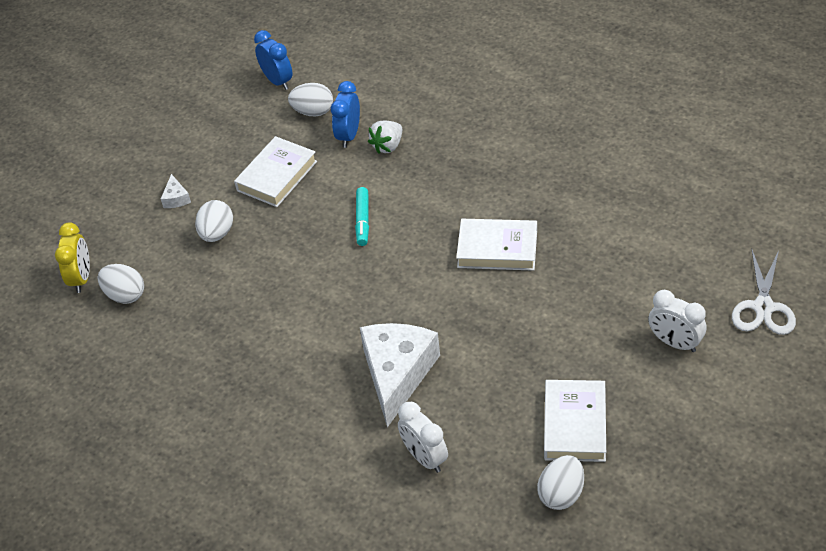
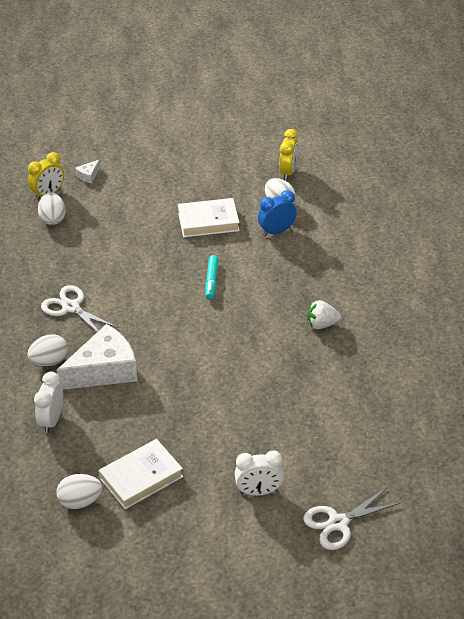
camera: 45 degrees right, 5 degrees down
white cheese [161,174,191,208] -> white cheese moved to [75,160,100,183]
white egg [195,200,233,242] -> white egg moved to [27,334,68,366]
blue clock [254,30,293,90] -> yellow clock [279,129,298,181]
turquoise marker [355,187,369,246] -> turquoise marker turned 45 degrees counterclockwise [205,255,219,300]
white strawberry [368,121,402,154] -> white strawberry moved to [307,300,341,329]
white book [456,219,537,271] -> none
white clock [649,290,706,352] -> white clock turned 90 degrees counterclockwise [235,451,284,496]
none -> white scissors [41,285,119,332]

